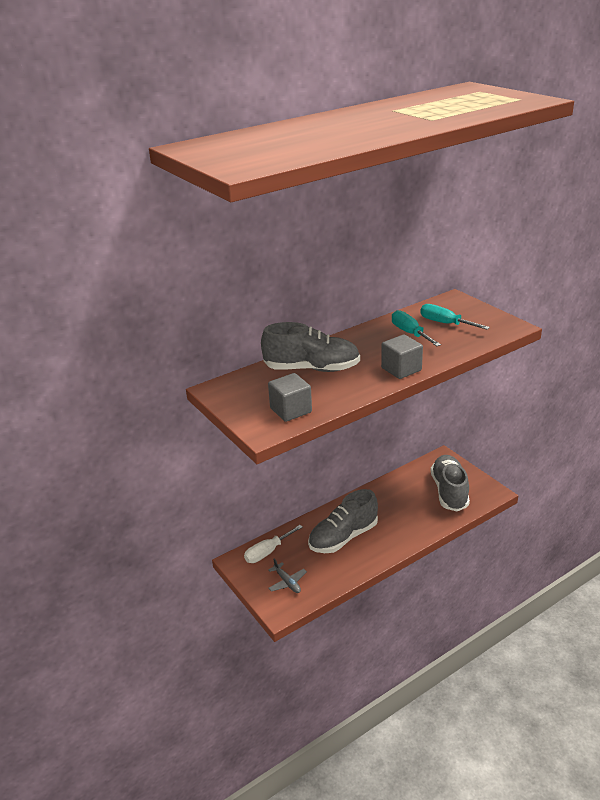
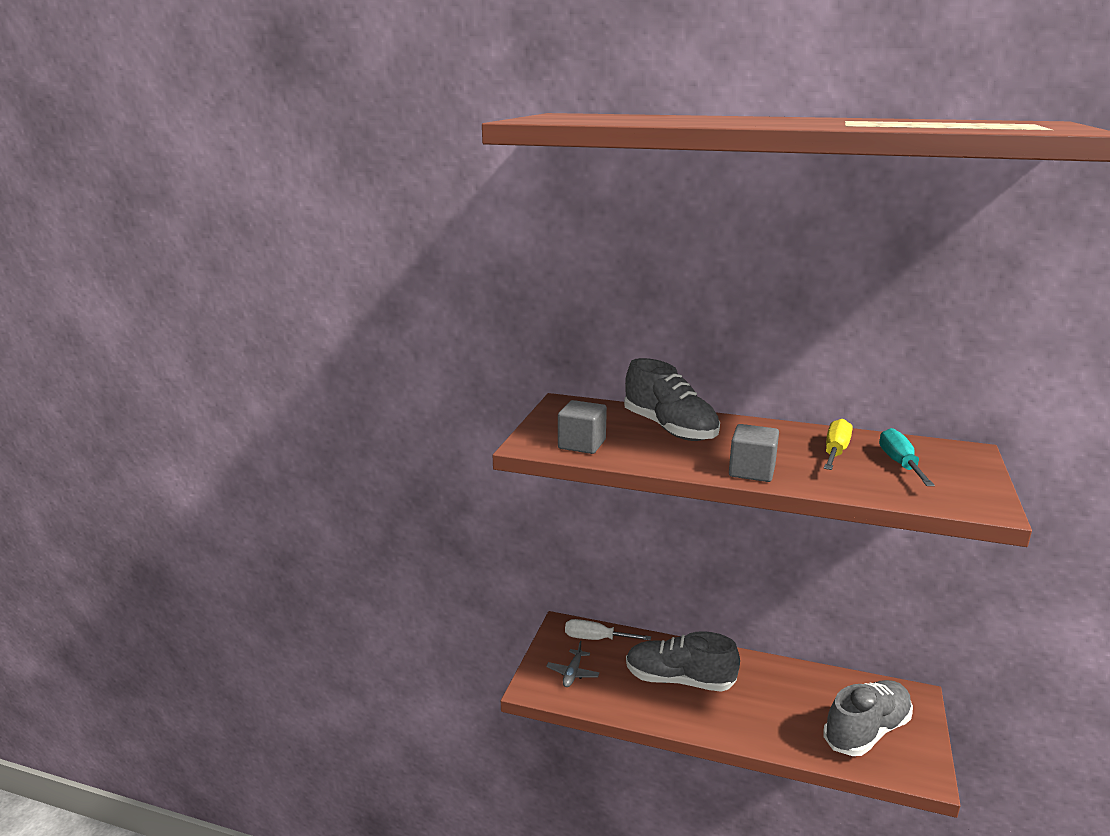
camera: 50 degrees right, 10 degrees down
turquoise screwdriver [392,310,441,346] -> yellow screwdriver [824,419,852,470]

